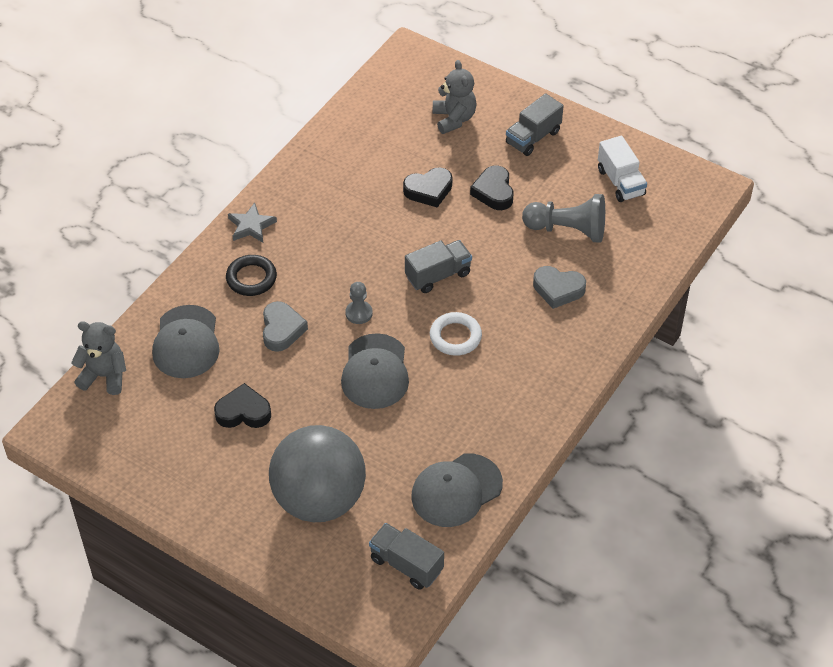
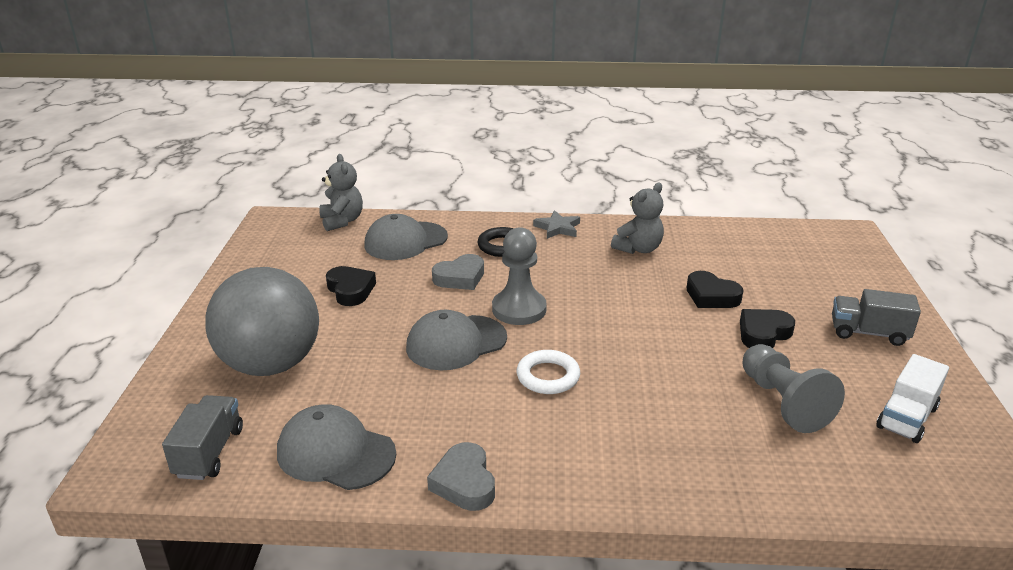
camera: 60 degrees right, 20 degrees down
grey pawn [345,282,373,324] -> grey pawn [492,227,547,325], size x1.83
grey truck [405,240,472,293] -> none
grey teddy bear [433,60,477,134] -> grey teddy bear moved to [611,183,664,254]
grey heart [533,266,586,309] -> grey heart moved to [427,442,495,511]

